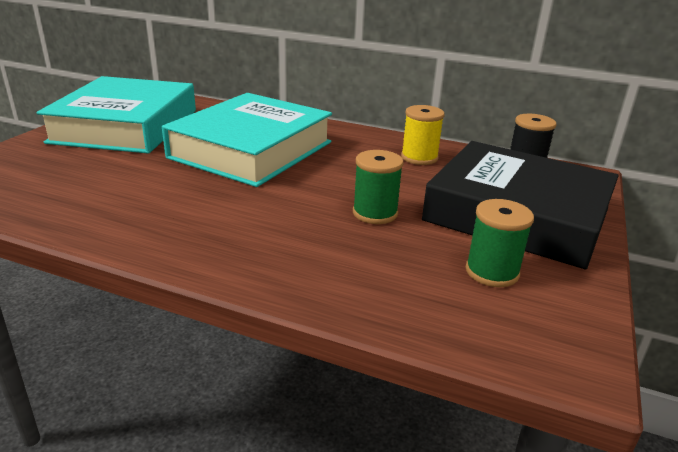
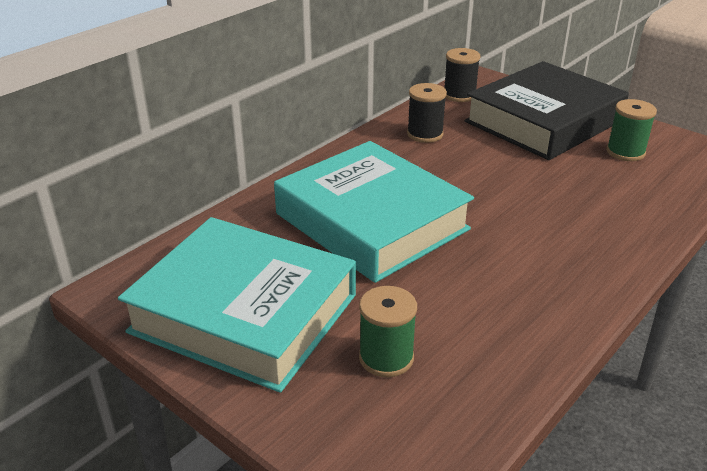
camera: 70 degrees left, 5 degrees up
green spool [353,150,404,224] -> green spool moved to [359,286,417,377]
yellow spool [401,105,445,165] -> black spool [407,83,447,143]

